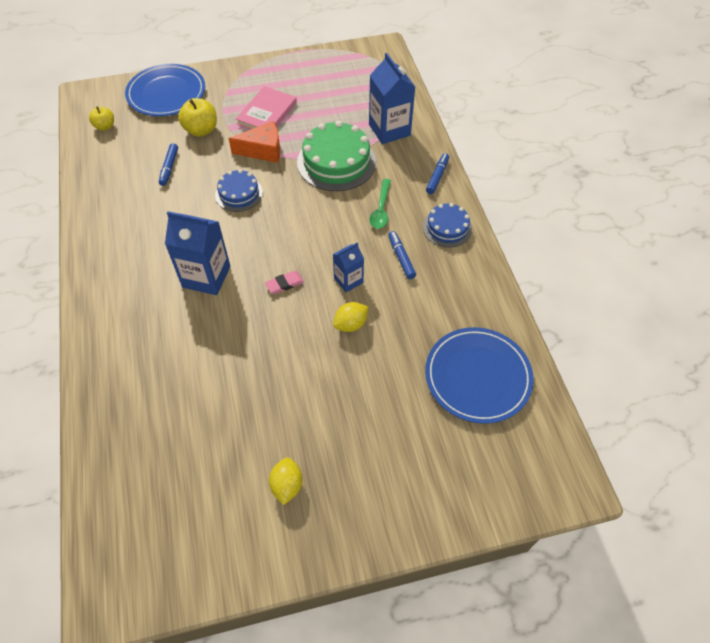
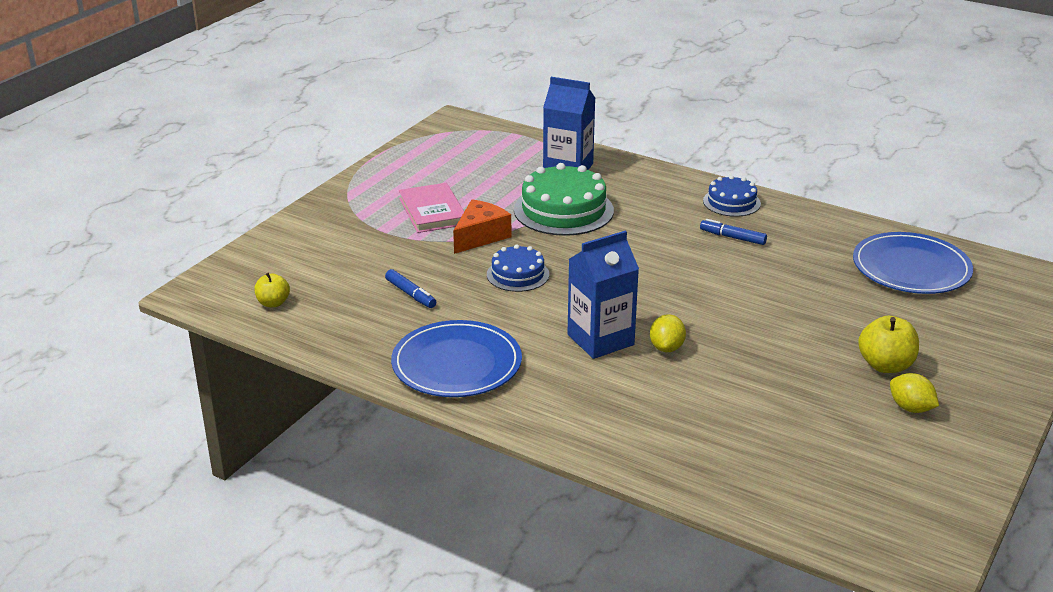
camera: 45 degrees left, 25 degrees down
blue plate [125,64,205,116] -> blue plate moved to [391,320,522,397]
yellow apple [178,98,217,137] -> yellow apple moved to [858,316,919,373]
pink eraser [265,271,304,294] -> none
blue carton [333,243,364,292] -> none
yellow lemon [333,302,368,332] -> yellow lemon moved to [650,314,686,352]
green spoon [369,179,391,229] -> none
blue marker [426,153,449,194] -> none

